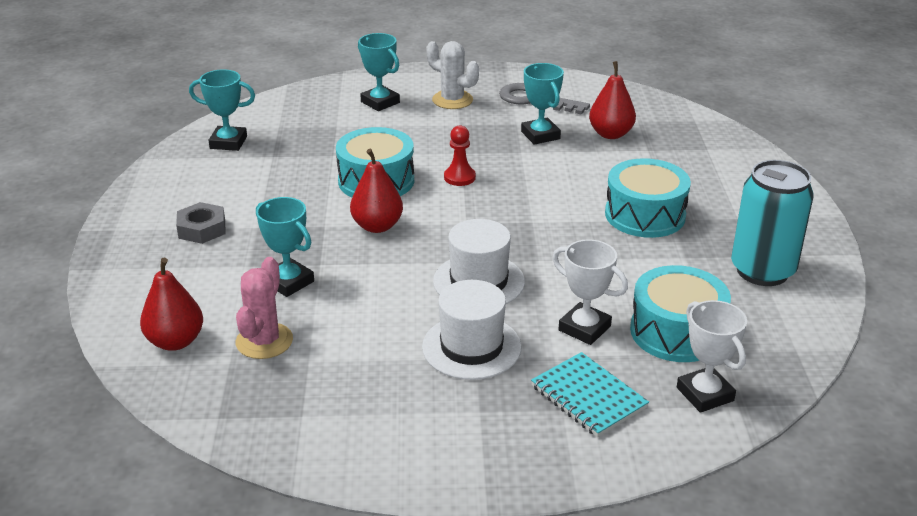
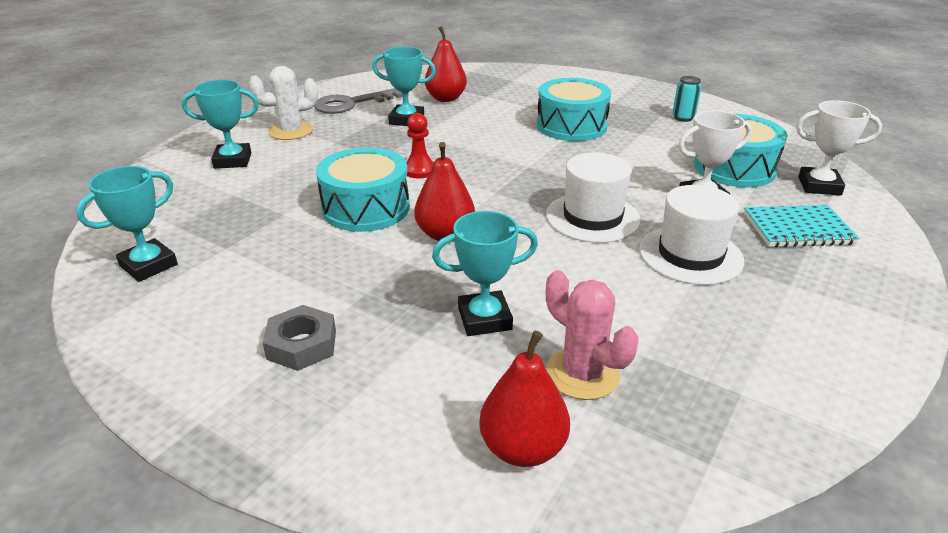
camera: 55 degrees left, 0 degrees up
turquoise can [731,160,814,286] -> turquoise can [672,76,702,122], size x0.44

